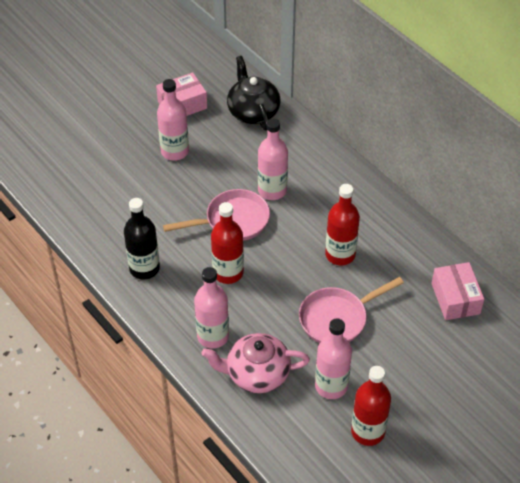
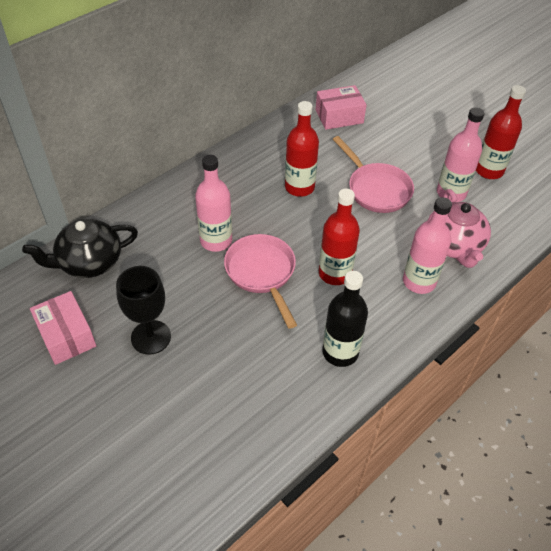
camera: 95 degrees left, 0 degrees up
pink bottle [157,79,189,161] -> black goblet [116,266,171,355]

